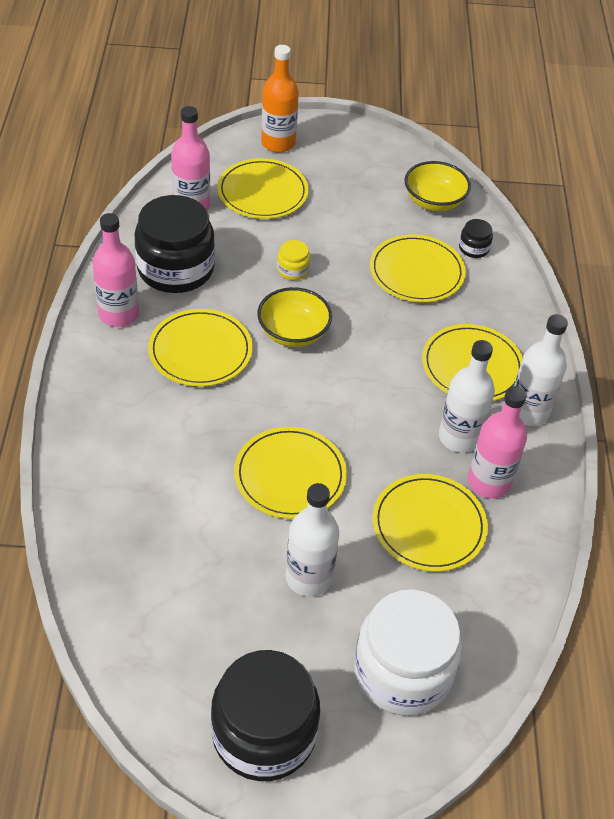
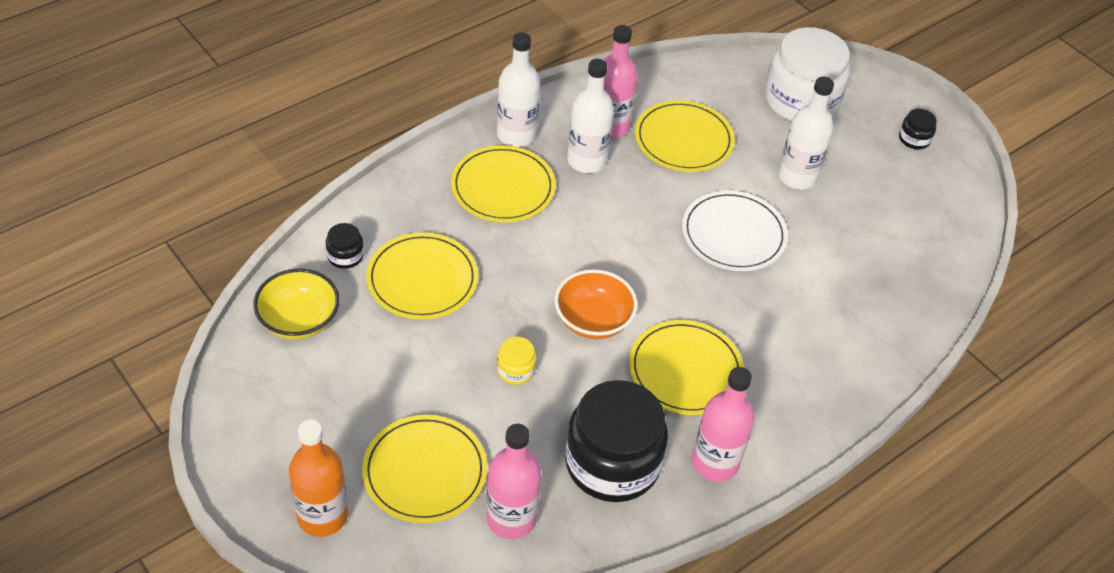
camera: 130 degrees left, 0 degrees up
black jar [211,650,320,781] -> black jar [899,109,937,149], size x0.42
yellow plate [234,427,347,519] -> white plate [682,191,788,271]
yellow bowl [257,287,332,347] -> orange bowl [554,269,638,339]

